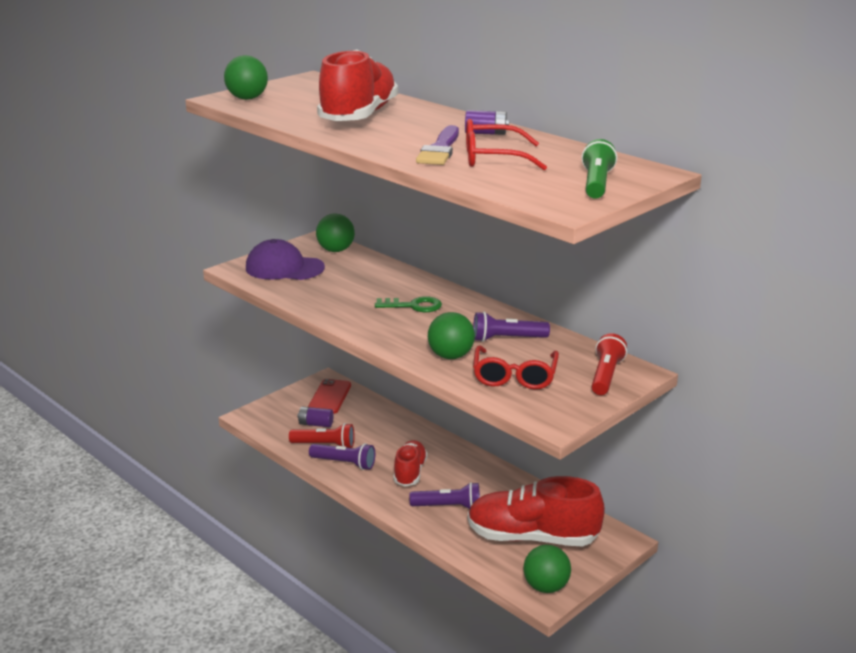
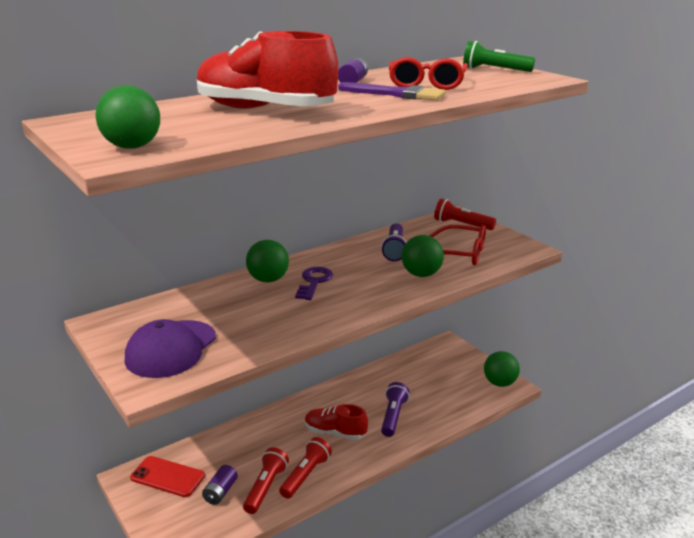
camera: 80 degrees left, 0 degrees up
purple flashlight [309,443,375,470] -> red flashlight [279,437,332,499]
green ball [316,213,355,252] -> green ball moved to [246,240,289,282]
green key [375,296,442,312] -> purple key [295,267,333,300]
red shoe [468,476,605,547] -> none

